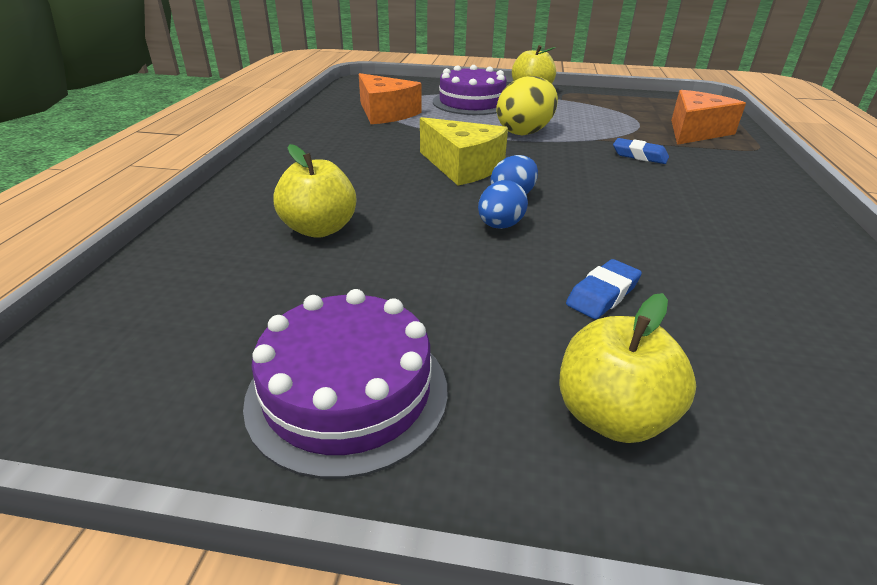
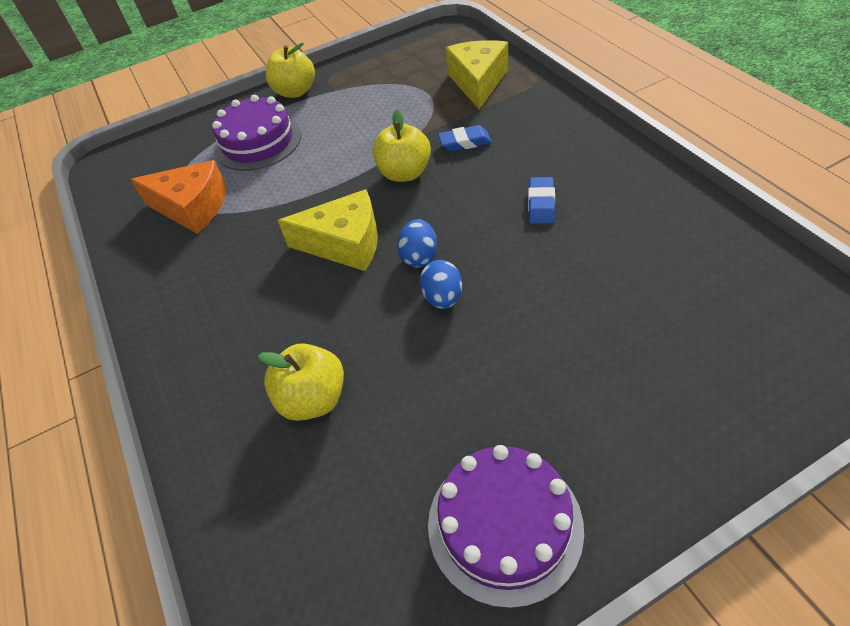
camera: 30 degrees left, 15 degrees up
yellow egg [497,76,558,135] -> none
yellow apple [559,293,696,443] -> yellow apple moved to [372,109,431,182]
blue eraser [566,259,642,319] -> blue eraser moved to [528,177,555,224]
orange cheese [671,90,746,145] -> yellow cheese [446,40,508,109]

